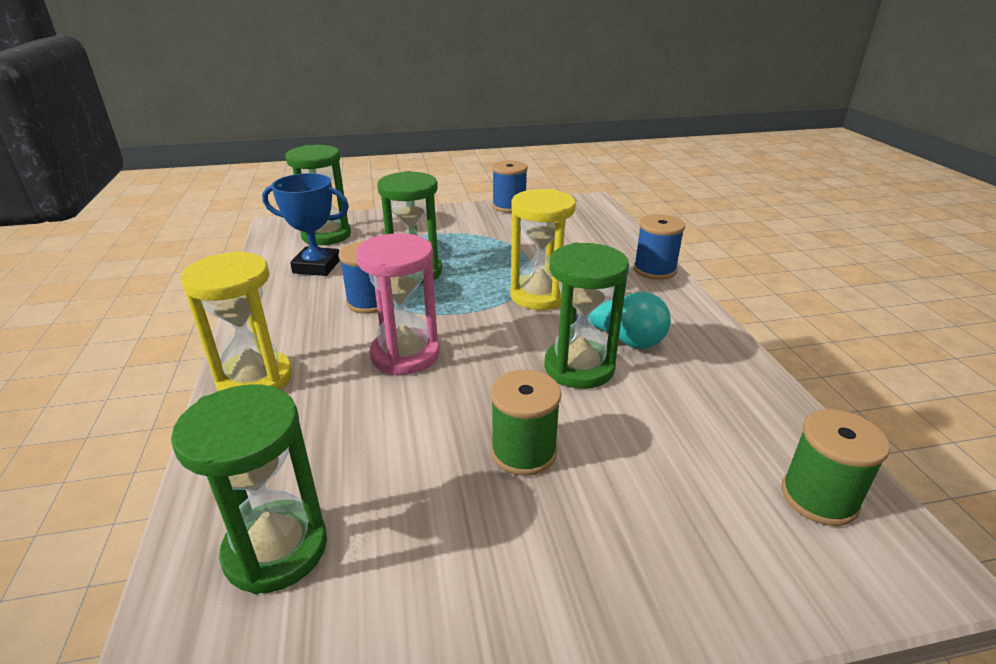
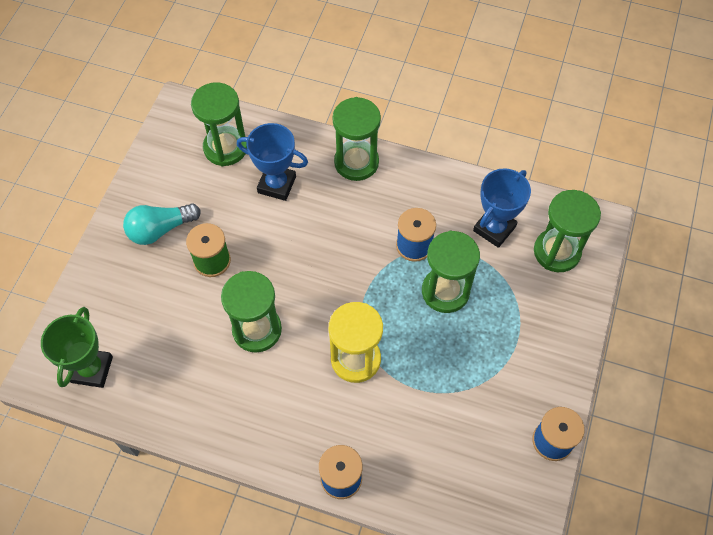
camera: 120 degrees right, 30 degrees up
yellow hourglass [181,251,292,391] -> green hourglass [332,97,381,181]
pink hourglass [356,233,439,375] -> none
turquoise light bulb [576,292,671,349] -> turquoise light bulb moved to [123,203,201,245]
green spool [781,409,890,526] -> green trophy [41,307,113,388]
none -> blue trophy [237,123,308,201]

